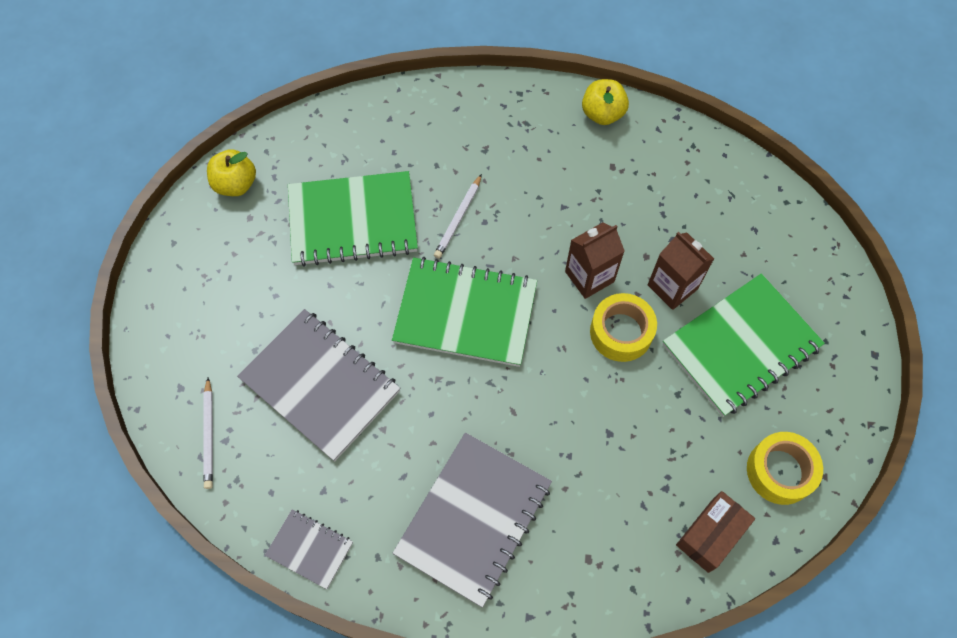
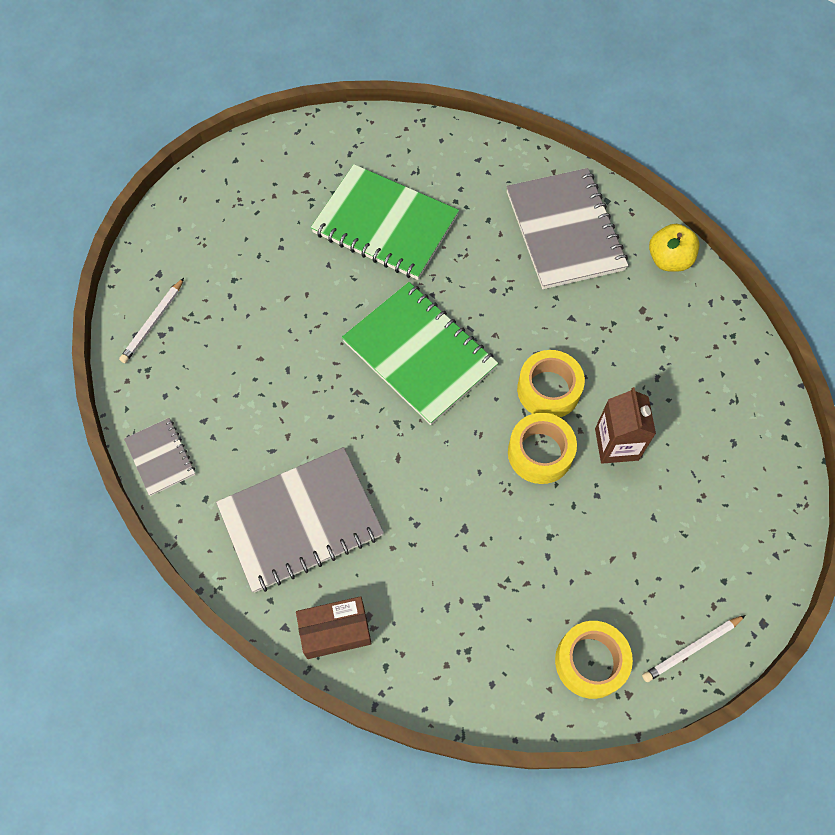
camera: 35 degrees right, 0 degrees up
yellow apple [207,149,256,196] -> none
grey notebook [237,309,400,461] -> grey notebook moved to [506,168,628,289]
white pencil [434,174,482,259] -> white pencil moved to [642,615,746,682]
brown carton [565,222,625,299] -> yellow tape [517,350,585,417]
green notebook [663,273,825,417] -> none
brown box [676,491,755,573] -> brown box moved to [296,596,372,659]

